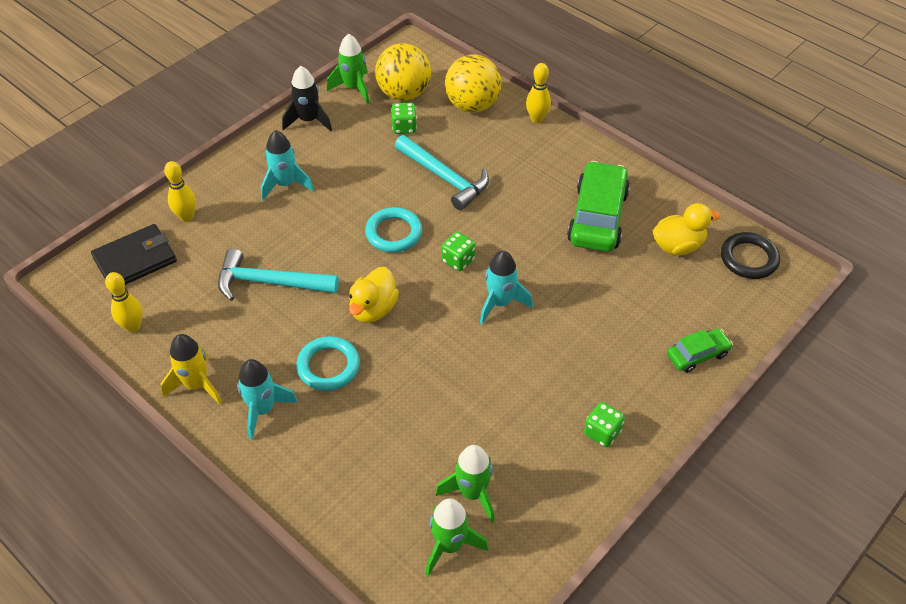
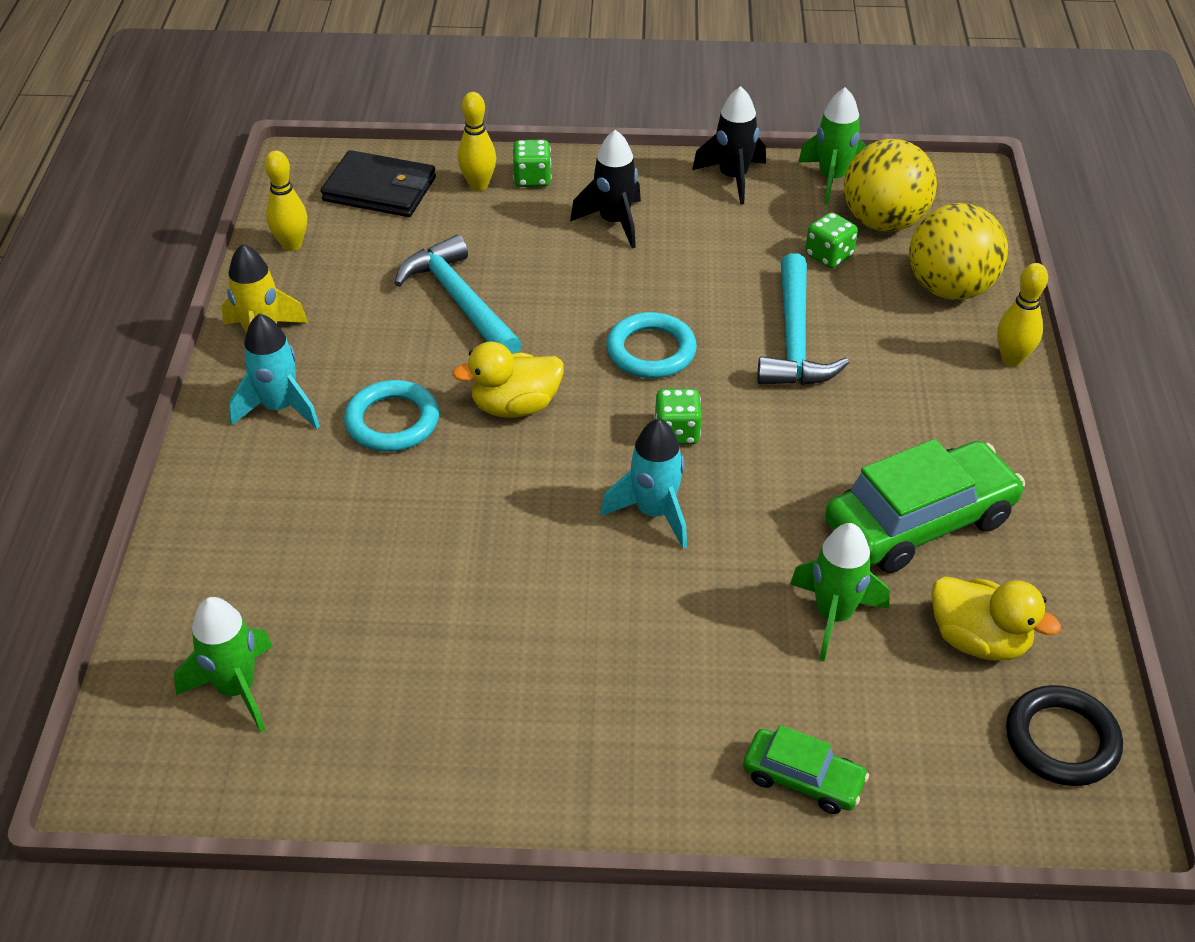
camera: 50 degrees right, 5 degrees down
turquoise rocket [261,130,314,200] -> black rocket [570,130,641,248]
green rocket [435,445,495,523] -> green rocket moved to [790,523,890,661]
green dice [584,402,625,447] -> green dice moved to [512,139,552,187]

